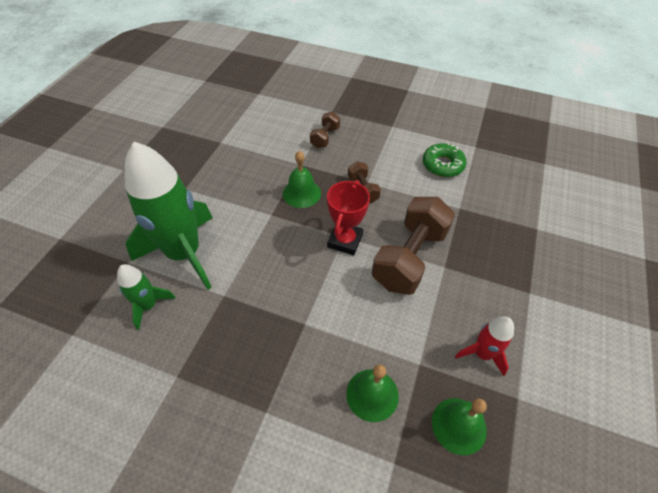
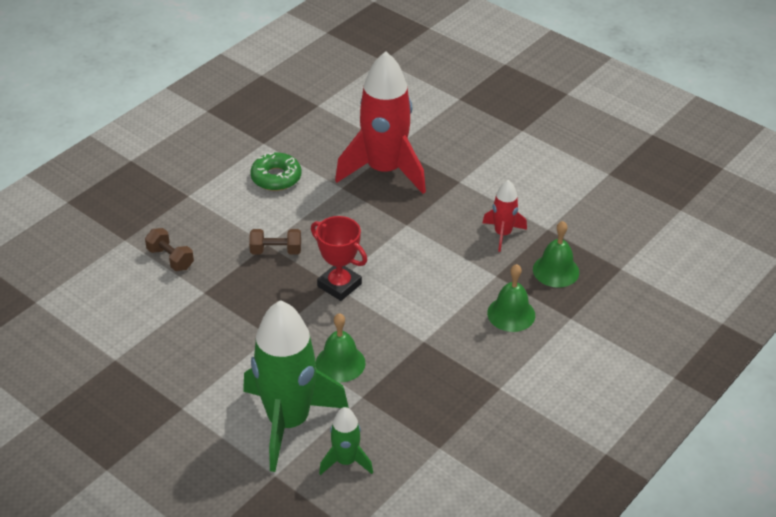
camera: 70 degrees left, 10 degrees down
green bell [283,151,321,208] -> green bell moved to [316,313,366,383]
brown dumbbell [372,197,455,295] -> none
none -> red rocket [335,51,426,194]

